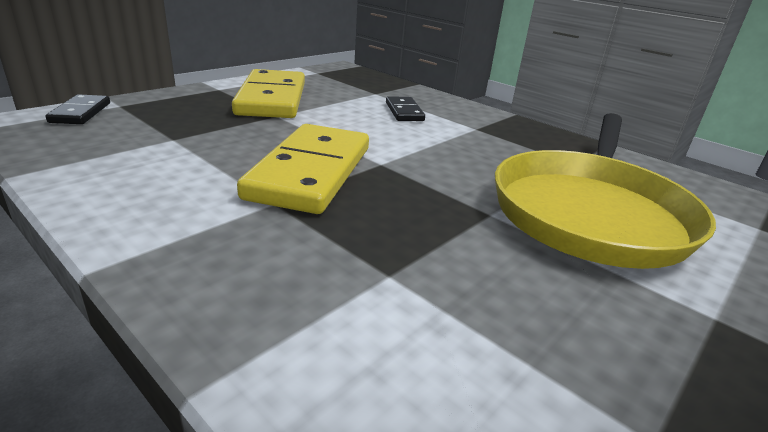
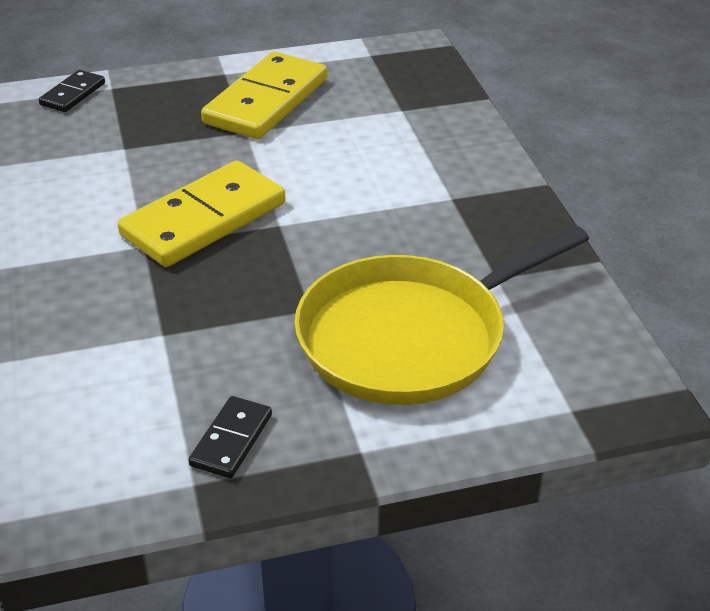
camera: 35 degrees right, 10 degrees up
black domino [386,96,425,121] -> black domino moved to [189,396,272,478]

